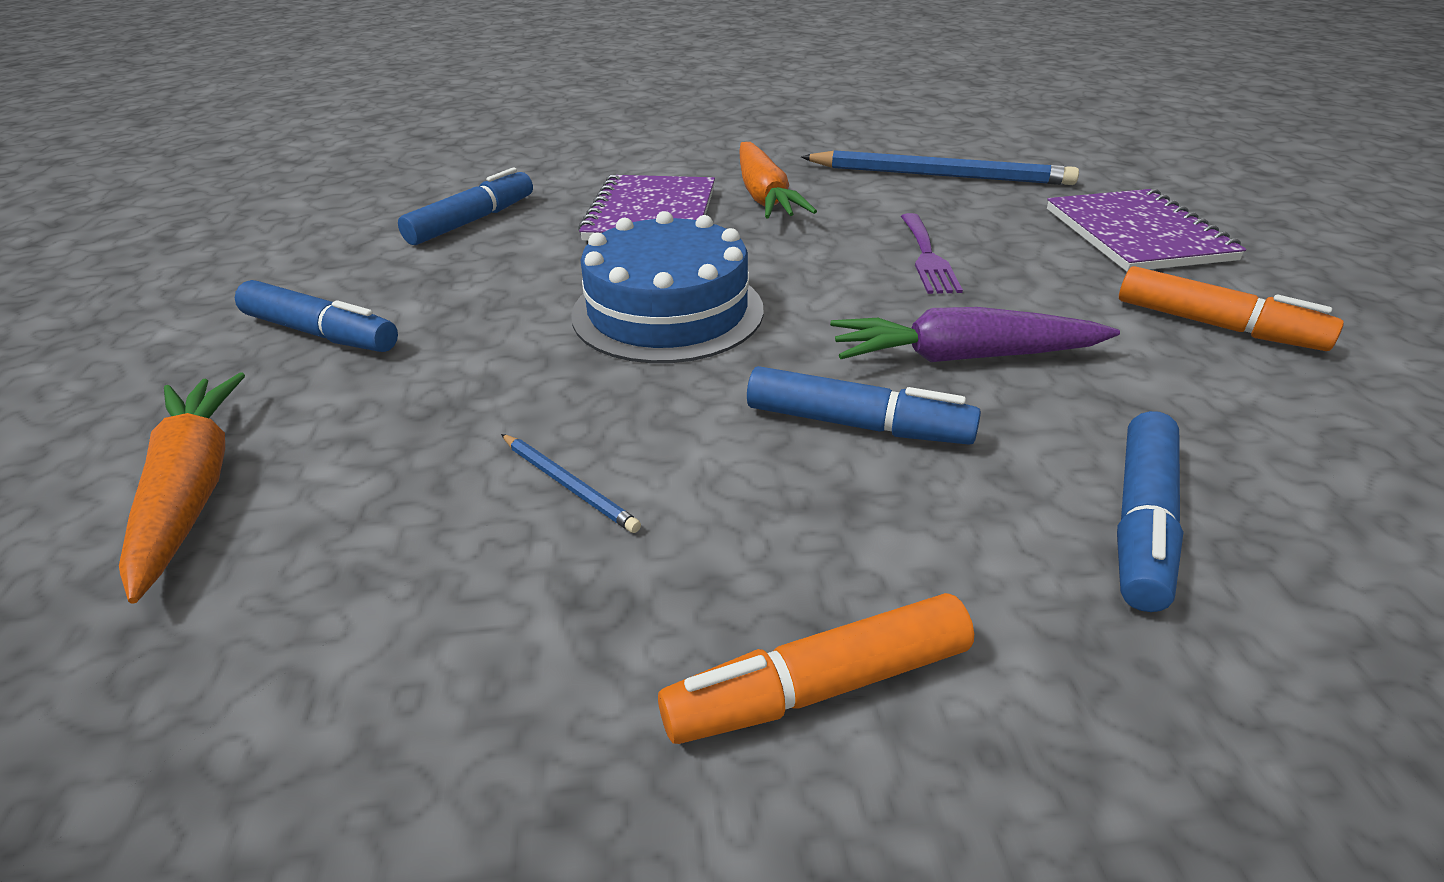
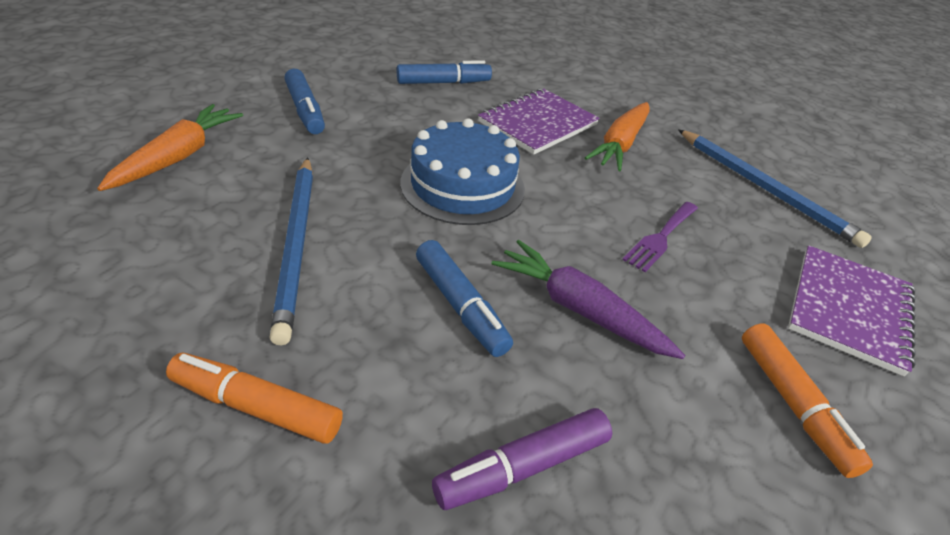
camera: 35 degrees right, 5 degrees up
blue pencil [501,434,641,533] -> blue pencil [270,157,313,345], size x2.26
blue marker [1117,411,1184,612] -> purple marker [432,408,612,510]

